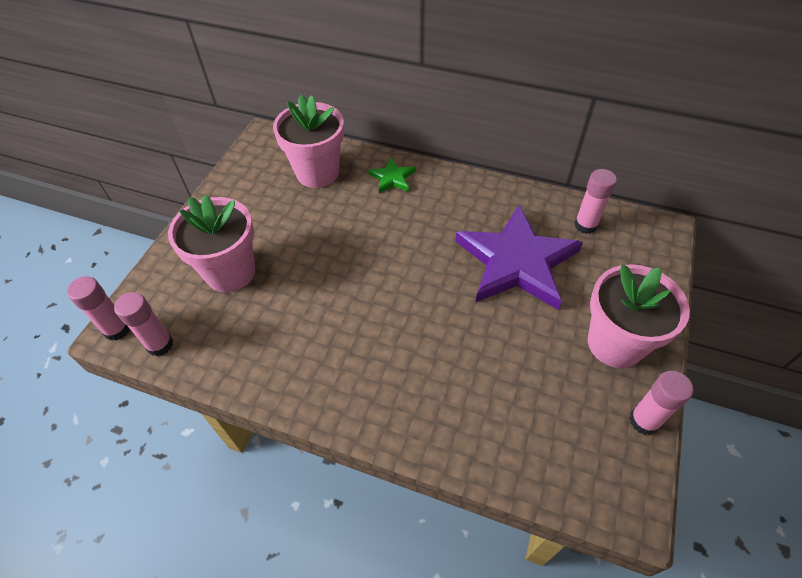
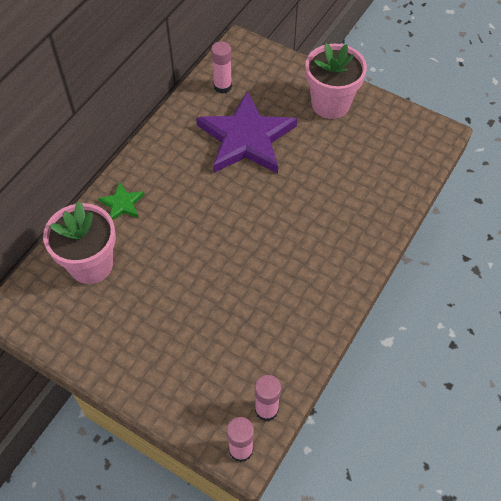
camera: 80 degrees left, 5 degrees up
pink flower pot [168,195,255,292] -> none
pink glue stick [629,371,693,435] -> none

